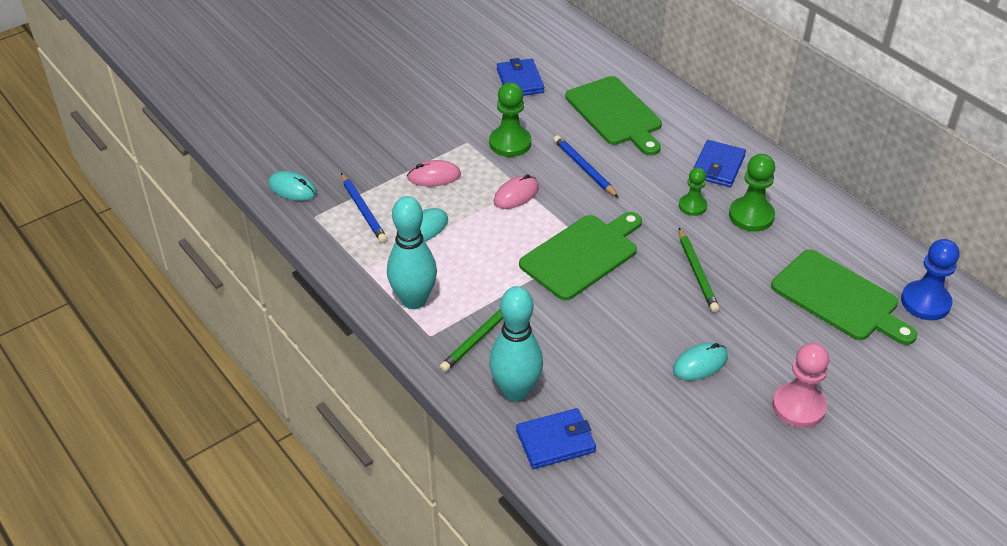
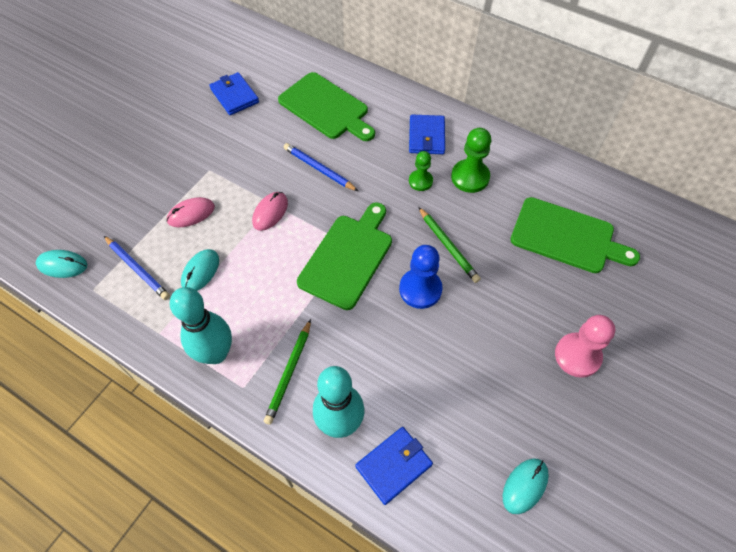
camera: 20 degrees left, 15 degrees up
green pawn [489,82,531,157] -> none
turquoise mouse [673,342,728,380] -> turquoise mouse moved to [503,458,549,514]
blue pawn [901,239,959,320] -> blue pawn moved to [399,245,443,309]

